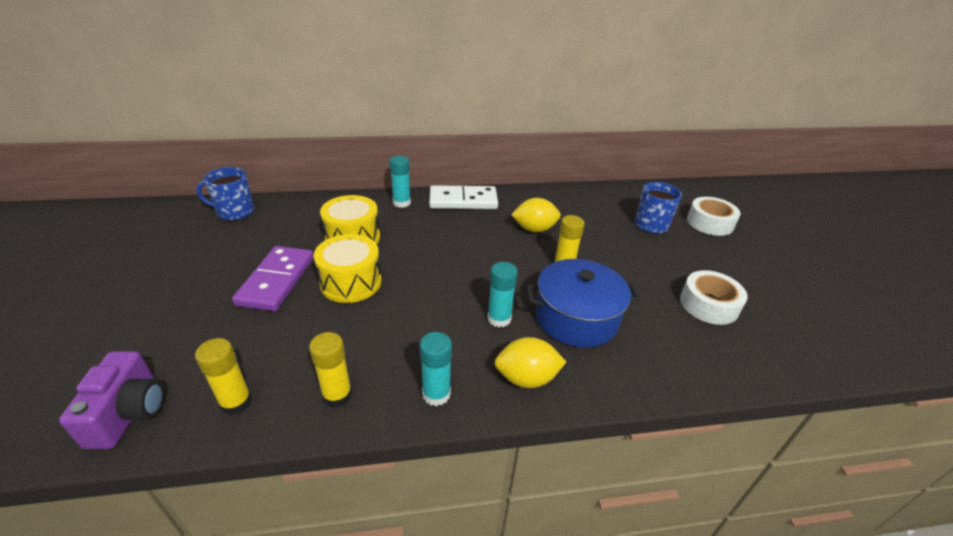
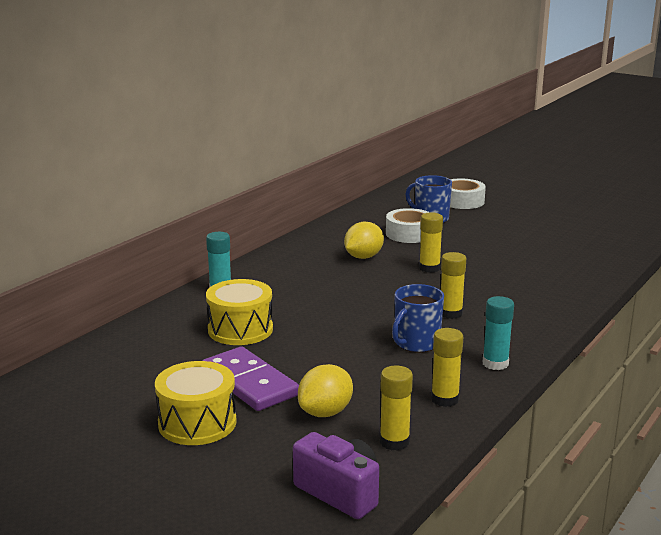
camera: 45 degrees left, 15 degrees down
blue mug [196,167,254,221] -> blue mug moved to [392,284,444,352]
yellow drum [314,234,382,303] -> yellow drum moved to [155,361,237,445]
white domino [429,185,498,209] -> none
turquoise glue stick [487,262,518,327] -> yellow glue stick [441,252,466,319]
yellow lemon [494,337,566,388] -> yellow lemon moved to [298,364,353,417]
blue pot [526,259,640,348] -> none
white tape [680,270,748,325] -> white tape moved to [386,208,430,243]

